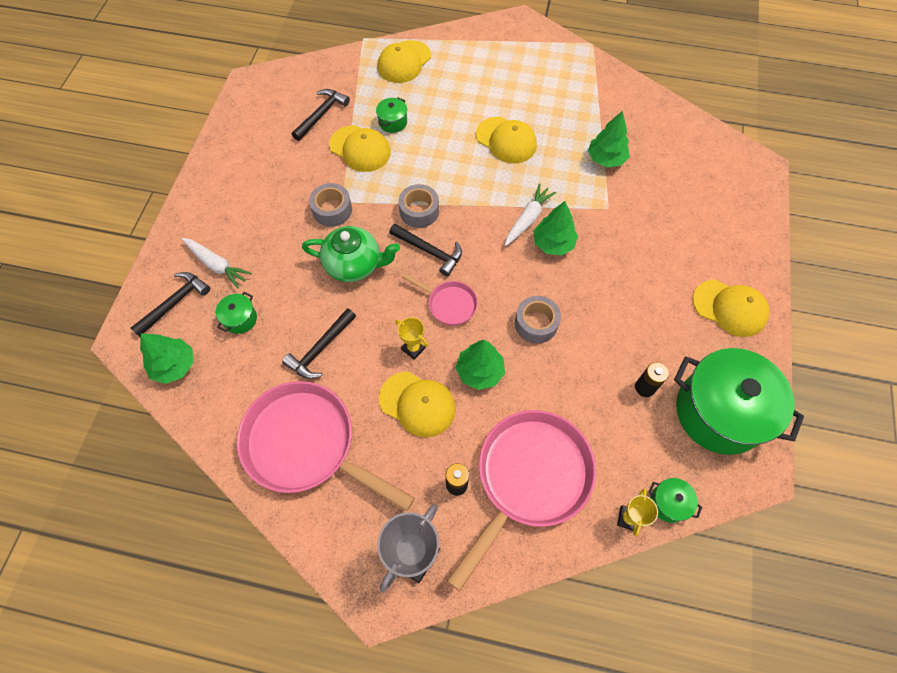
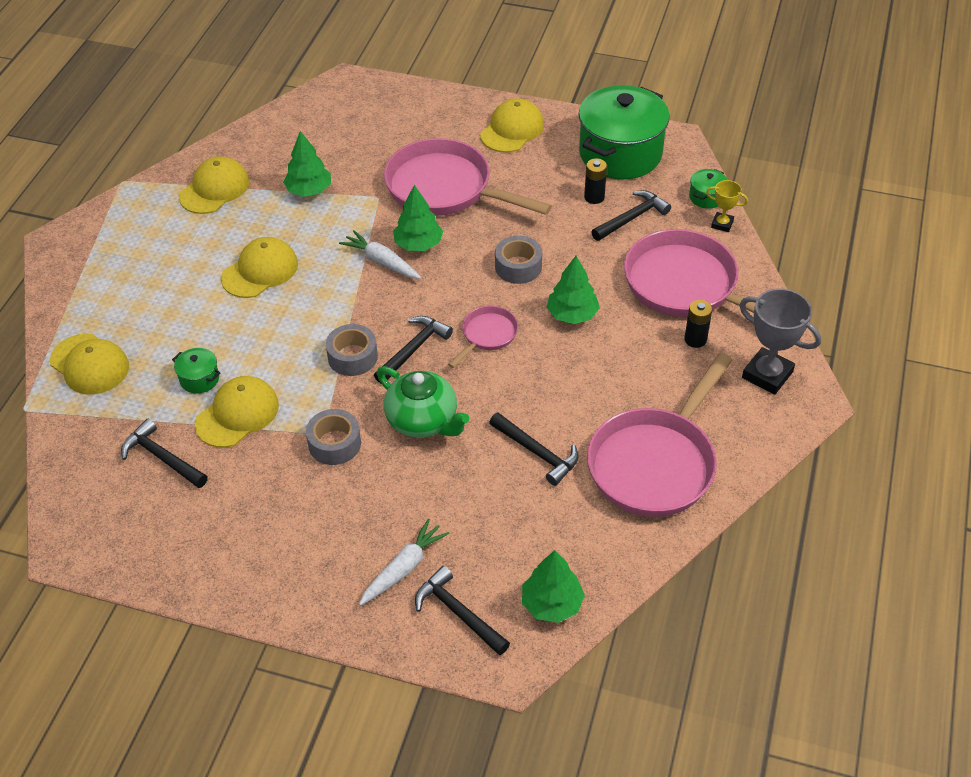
camera: 85 degrees left, 15 degrees down
green pot [216,292,257,334] -> none
green teapot [302,226,400,282] -> green teapot turned 120 degrees clockwise [377,366,469,438]
yellow cap [379,371,456,438] -> yellow cap moved to [179,156,249,214]
yellow trophy [395,317,428,360] -> none
none -> pink pan [384,138,552,216]
none -> black hammer [591,190,671,241]

